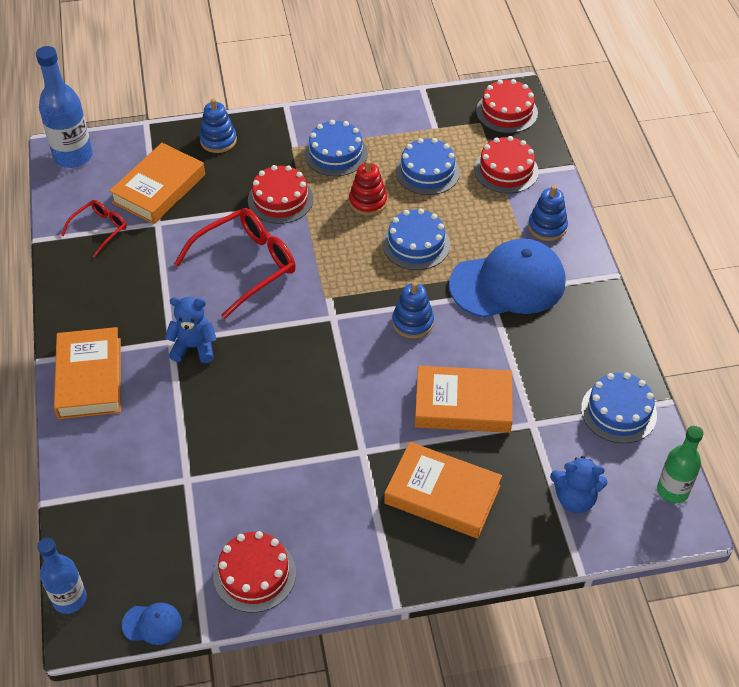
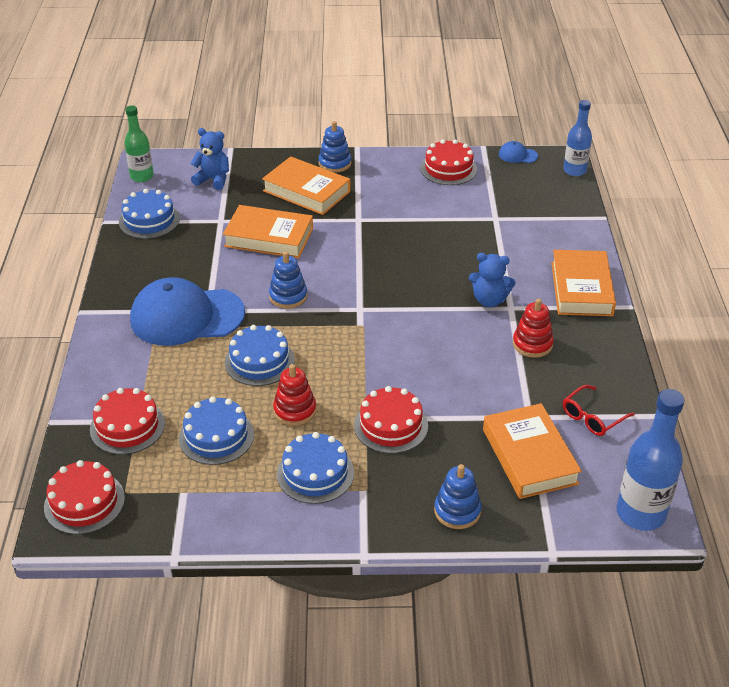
camera: 170 degrees left, 10 degrees down
orange book [109,143,205,224] -> orange book turned 60 degrees counterclockwise [483,403,582,499]
red glasses [174,208,296,319] -> none
blue stacking toy [528,185,568,241] -> blue stacking toy moved to [318,121,352,173]
none -> red stacking toy [513,298,554,358]

